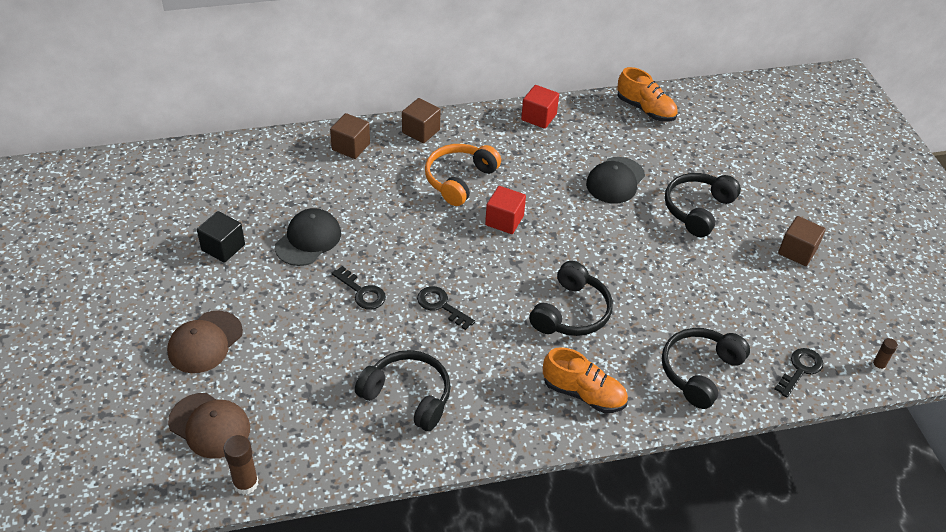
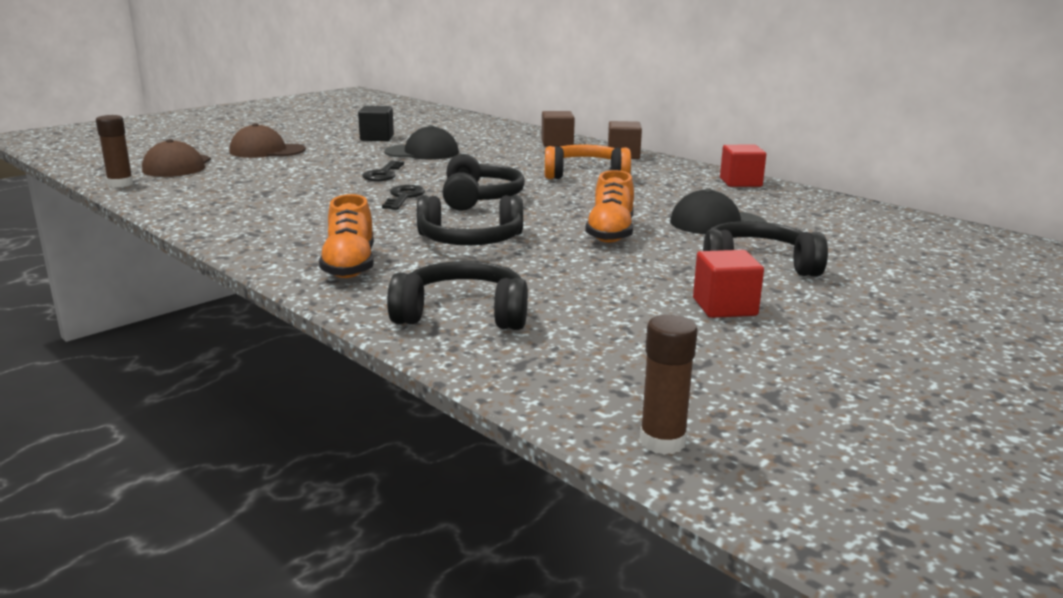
camera: 60 degrees right, 25 degrees down
black headphones [355,350,451,431] -> black headphones moved to [443,154,525,211]
red cube [485,186,526,234] -> red cube moved to [693,250,764,318]
orange shoe [617,67,678,122] -> orange shoe moved to [585,170,634,243]
black key [775,348,823,398] -> none
brown cube [778,216,826,266] -> none
brown glue stick [872,338,898,372] -> brown glue stick [640,315,698,455], size x1.66

